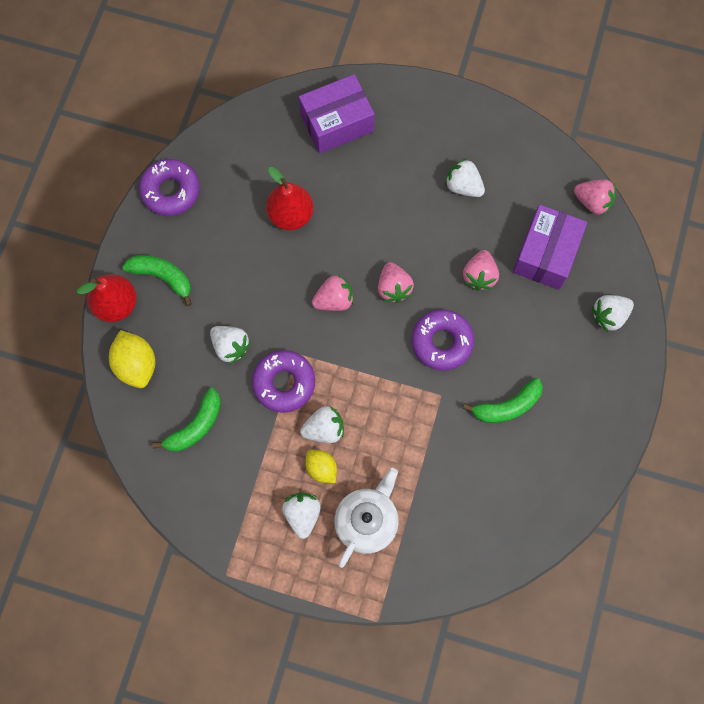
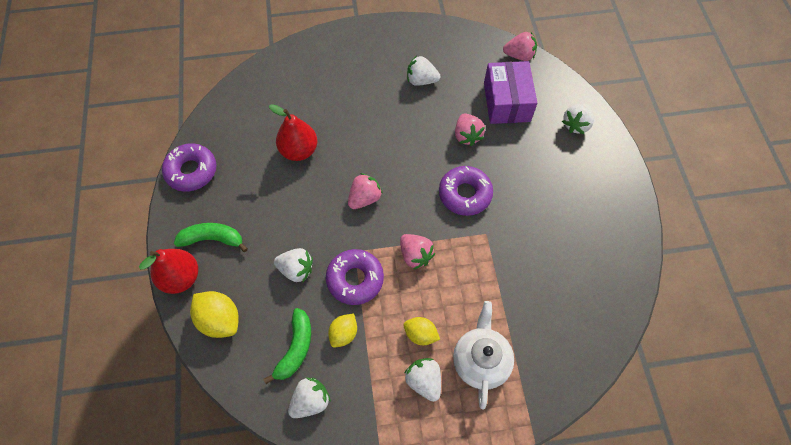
camera: 25 degrees left, 10 degrees down
purple box [299,74,375,153] -> none
white strawberry [300,406,344,443] -> white strawberry moved to [288,377,331,418]
pink strawberry [378,262,414,303] -> pink strawberry moved to [400,234,435,270]
green banana [463,378,543,423] -> none
none -> yellow lemon [328,313,357,348]

